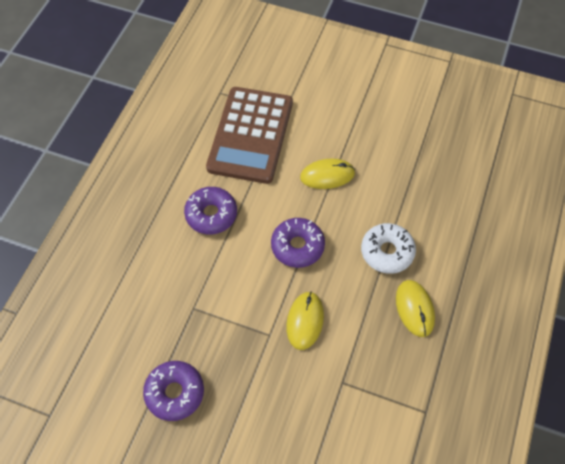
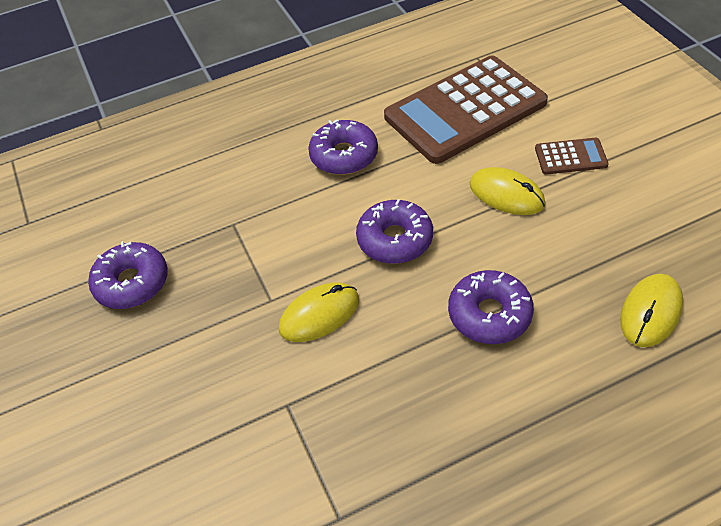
camera: 50 degrees right, 10 degrees down
white donut [361,223,416,274] -> purple donut [448,270,534,344]
yellow mouse [396,280,435,337] -> yellow mouse moved to [620,274,683,347]
none -> brown calculator [535,138,609,175]

